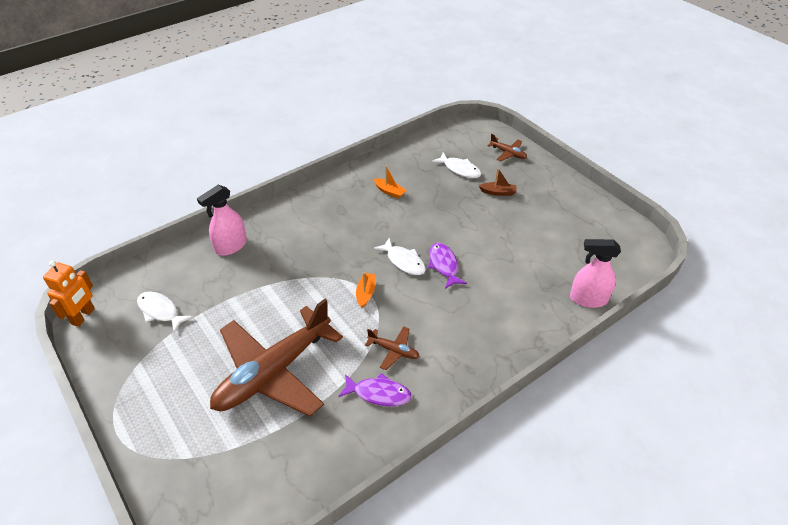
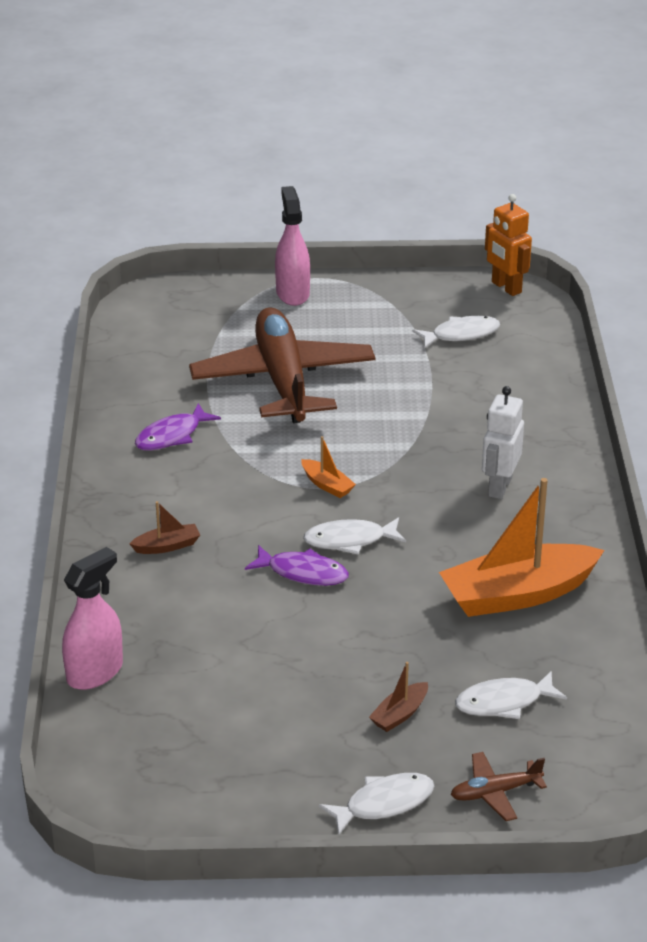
camera: 125 degrees right, 10 degrees down
pink spray bottle [197,185,247,256] -> pink spray bottle moved to [275,186,310,306]
brown plane [365,326,420,370] -> none
orange boat [373,166,406,199] -> orange boat [439,478,604,617], size x2.33
none -> brown boat [129,501,200,554]
none -> white fish [319,773,434,834]
none -> white robot [482,386,524,499]

